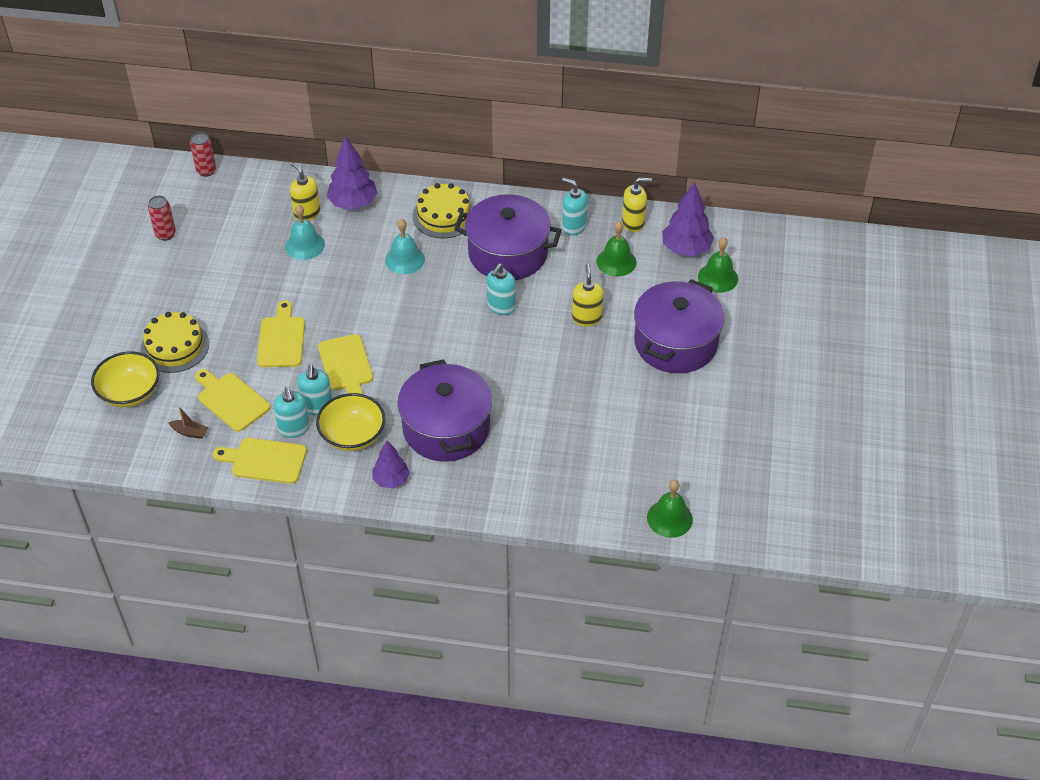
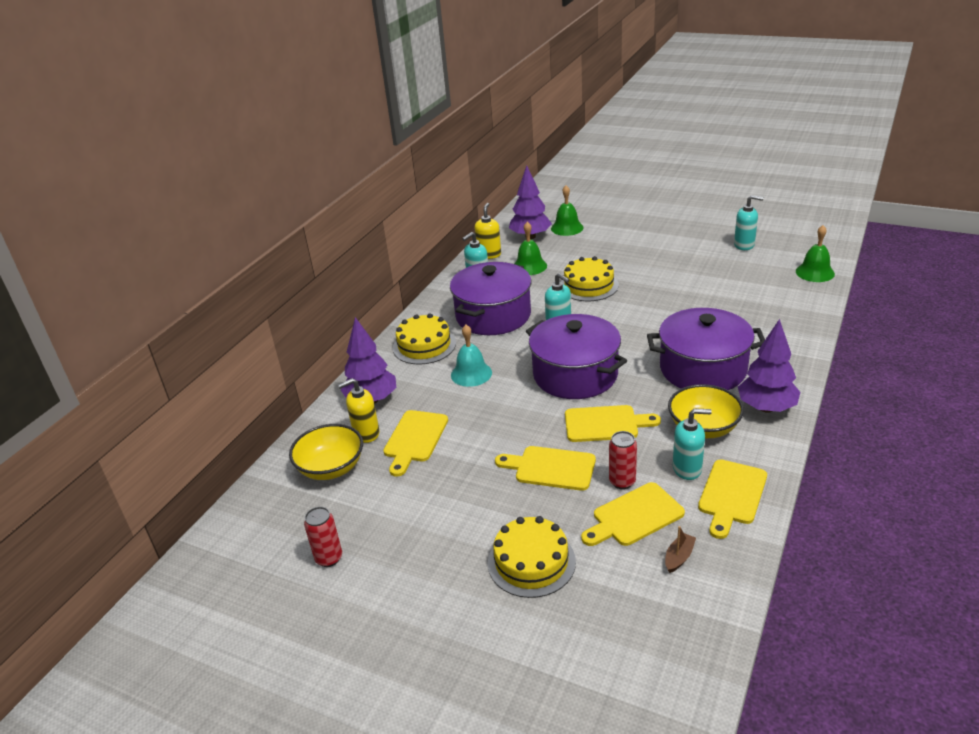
camera: 70 degrees left, 15 degrees down
yellow bowl [91,351,160,407] -> yellow bowl moved to [289,424,363,480]
red can [190,132,216,177] -> red can moved to [609,431,637,489]
turquoise bell [285,205,325,260] -> yellow cutting board [383,410,448,476]
turquoise soap dispenser [297,364,332,415] -> turquoise soap dispenser moved to [734,195,764,250]
purple tree [372,440,410,489] -> purple tree [738,319,800,413], size x1.56
yellow soap dispenser [572,264,603,326] -> yellow cake [561,256,619,301]
purple pot [634,279,725,373] -> purple pot moved to [526,314,627,399]

